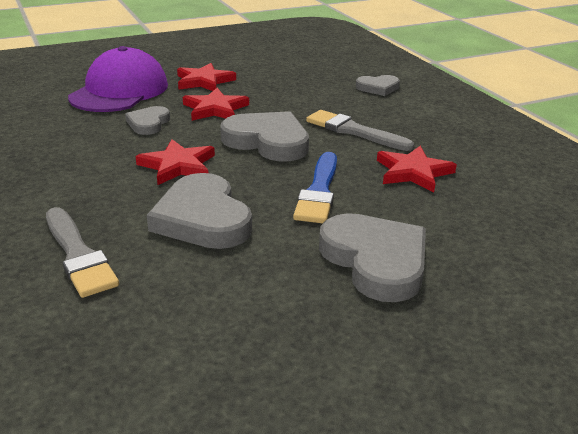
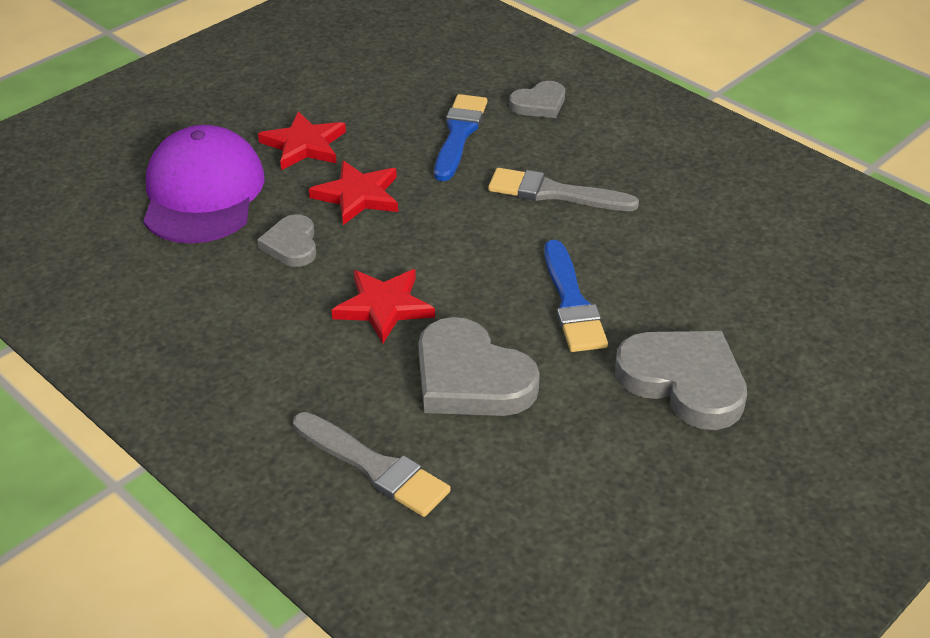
camera: 20 degrees left, 10 degrees up
grey heart [220,111,309,161] -> none
red star [377,146,457,192] -> none
none -> blue brush [434,94,487,181]

